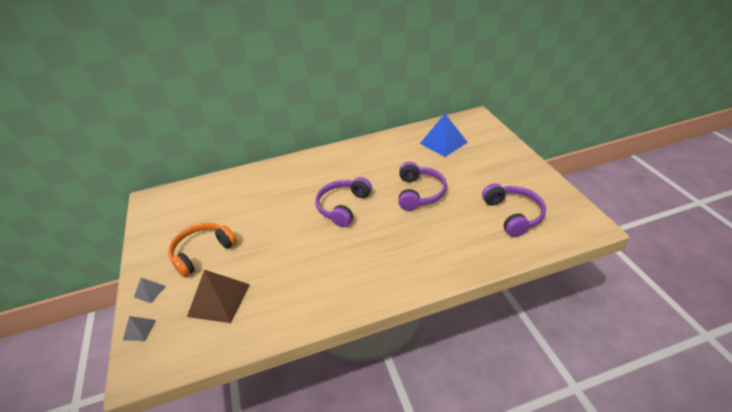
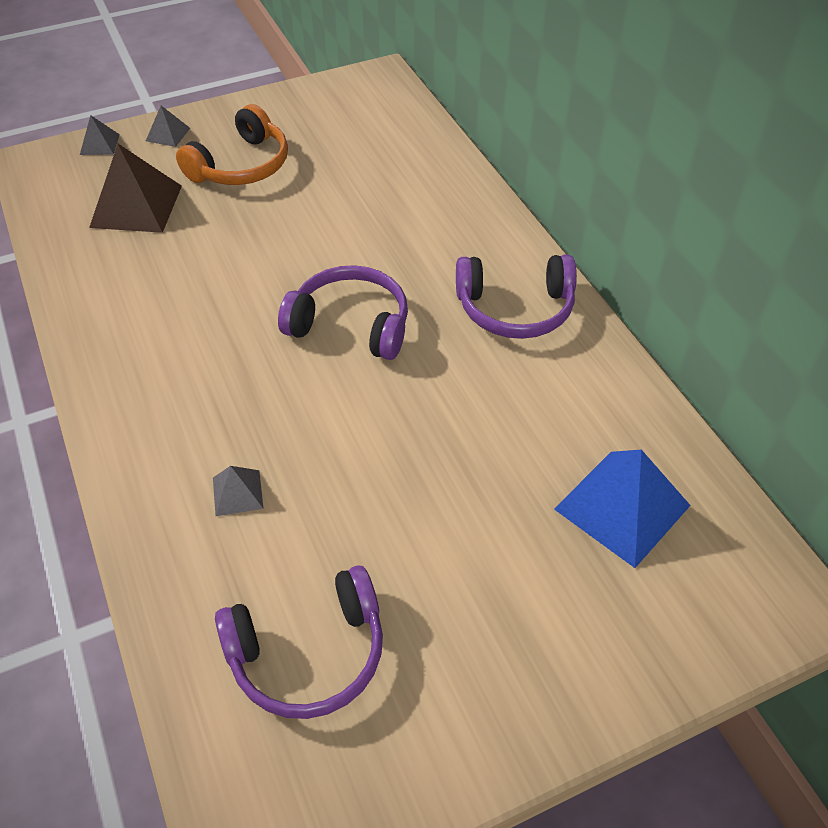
camera: 80 degrees right, 10 degrees up
orange headphones [168,223,237,277] -> orange headphones turned 90 degrees clockwise [176,104,288,185]
purple headphones [398,162,447,211] -> purple headphones moved to [456,255,577,339]
none -> grey pyramid [213,466,264,516]

